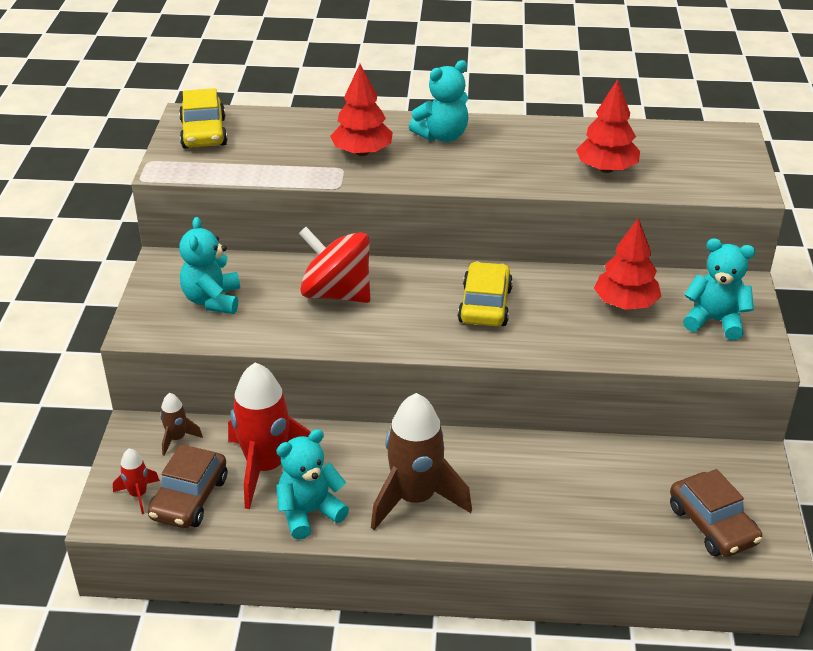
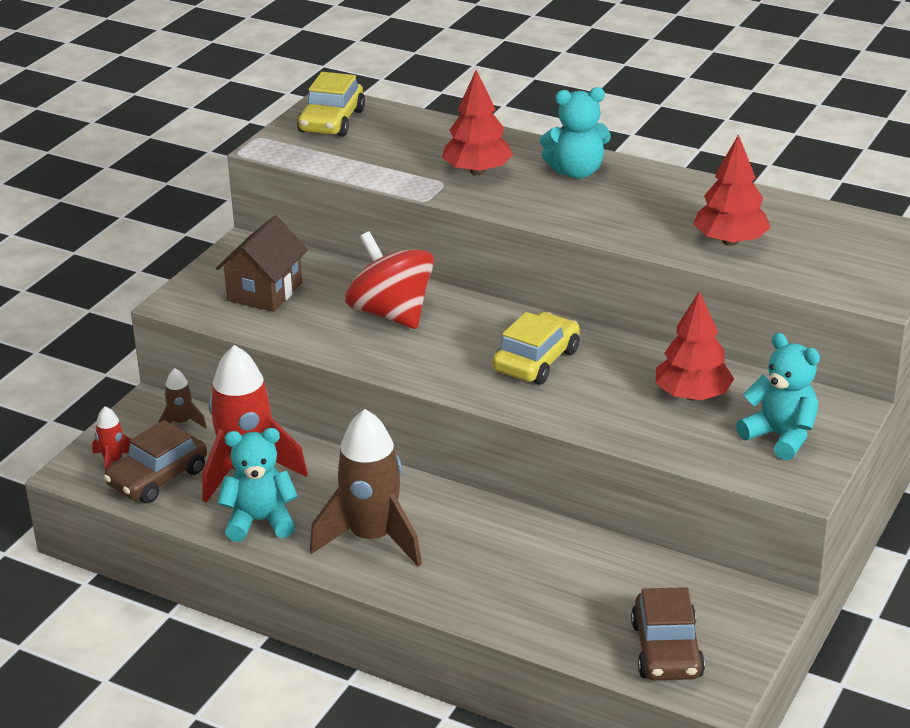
camera: 25 degrees right, 5 degrees down
turquoise teddy bear [179,217,240,314] -> brown house [216,216,308,312]

